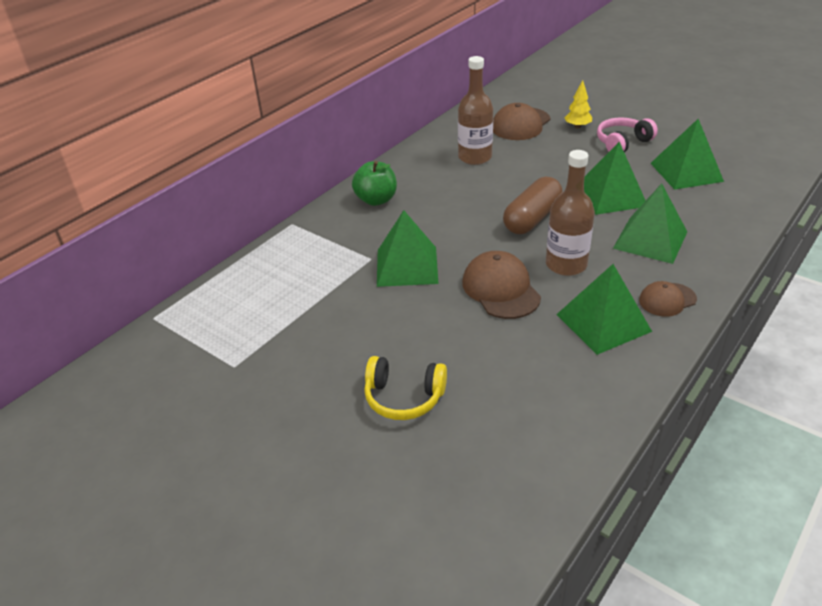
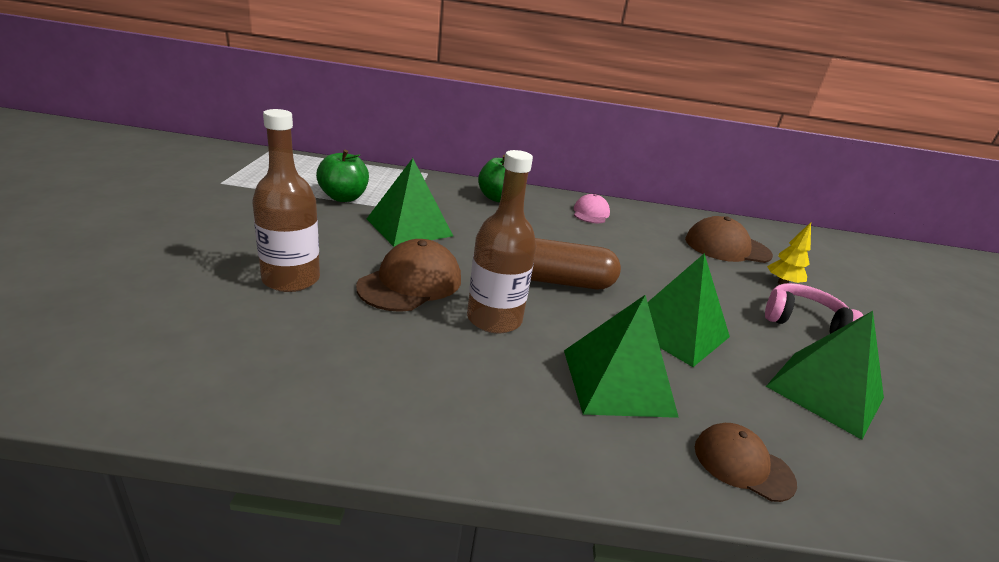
camera: 50 degrees right, 10 degrees down
yellow headphones [364,356,447,420] -> none
brown bottle [458,56,493,165] -> brown bottle moved to [252,109,320,292]
green pyramid [556,264,652,355] -> none
brown cap [639,281,697,317] -> brown cap moved to [695,423,797,502]
none -> green apple [316,150,369,202]
none -> pink cap [574,194,610,224]

